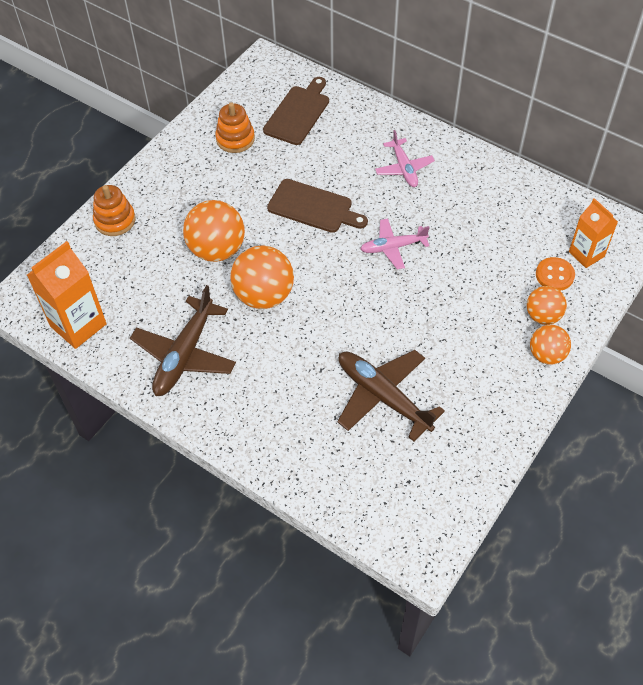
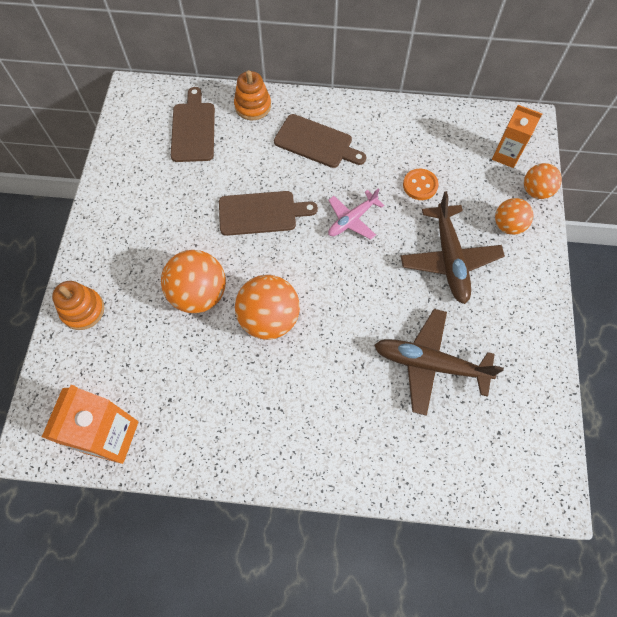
camera: 30 degrees left, 10 degrees up
brown plane [130,285,236,396] -> brown plane moved to [401,191,505,304]
orange stacking toy [215,102,255,153] -> orange stacking toy moved to [234,70,271,120]
pink plane [375,130,435,187] -> brown cutting board [274,114,366,168]
orange ball [530,325,571,365] -> orange ball moved to [524,163,562,199]
orange button [536,257,575,291] -> orange button moved to [403,169,439,200]

